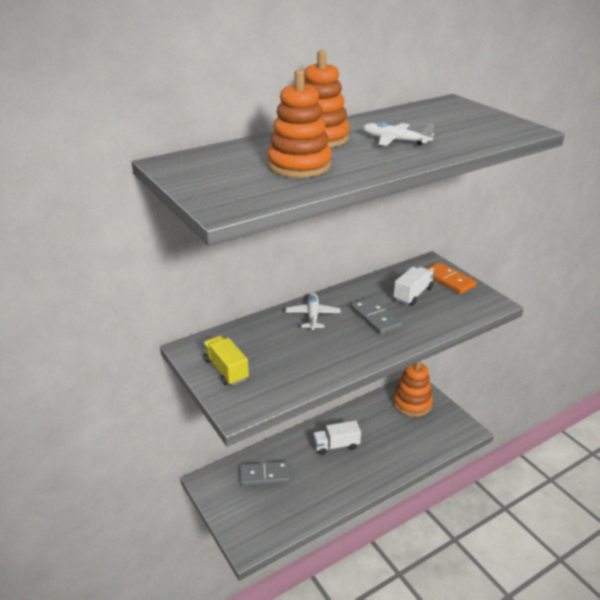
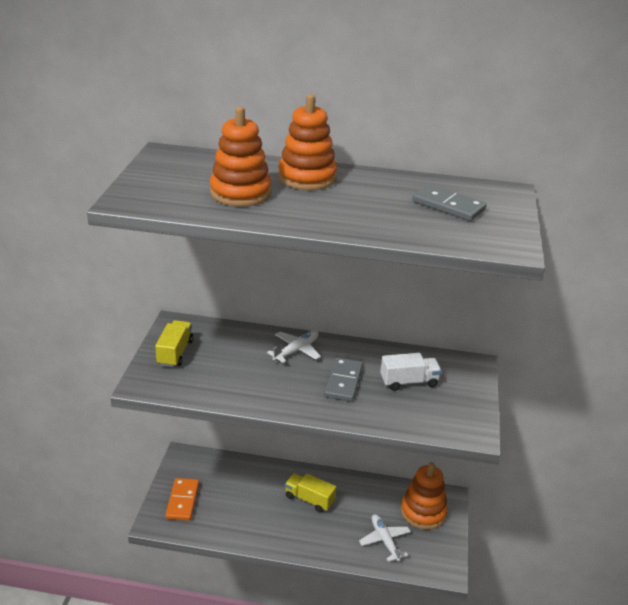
camera: 40 degrees right, 0 degrees up
grey domino [240,461,290,486] -> grey domino moved to [412,184,486,221]
white truck [313,420,361,455] -> yellow truck [285,473,336,513]
white plane [363,122,434,146] -> white plane moved to [359,514,411,562]
orange domino [426,262,477,294] -> orange domino moved to [165,478,199,521]

